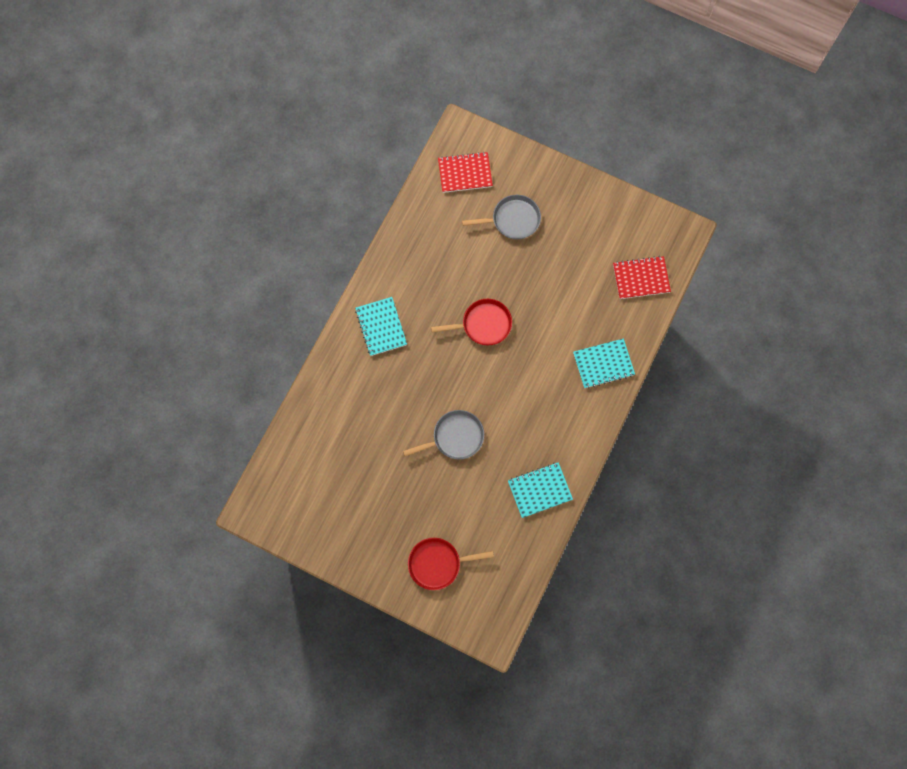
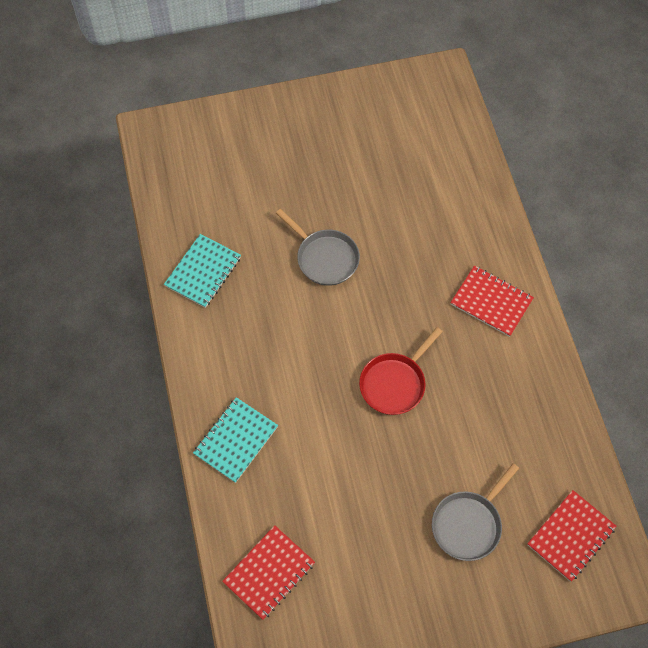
camera: 140 degrees right, 10 degrees down
turquoise notebook [355,297,407,356] -> red notebook [450,265,534,337]
grey pan [403,410,484,460] -> grey pan turned 75 degrees counterclockwise [276,209,360,286]
red pan [408,538,494,590] -> none

